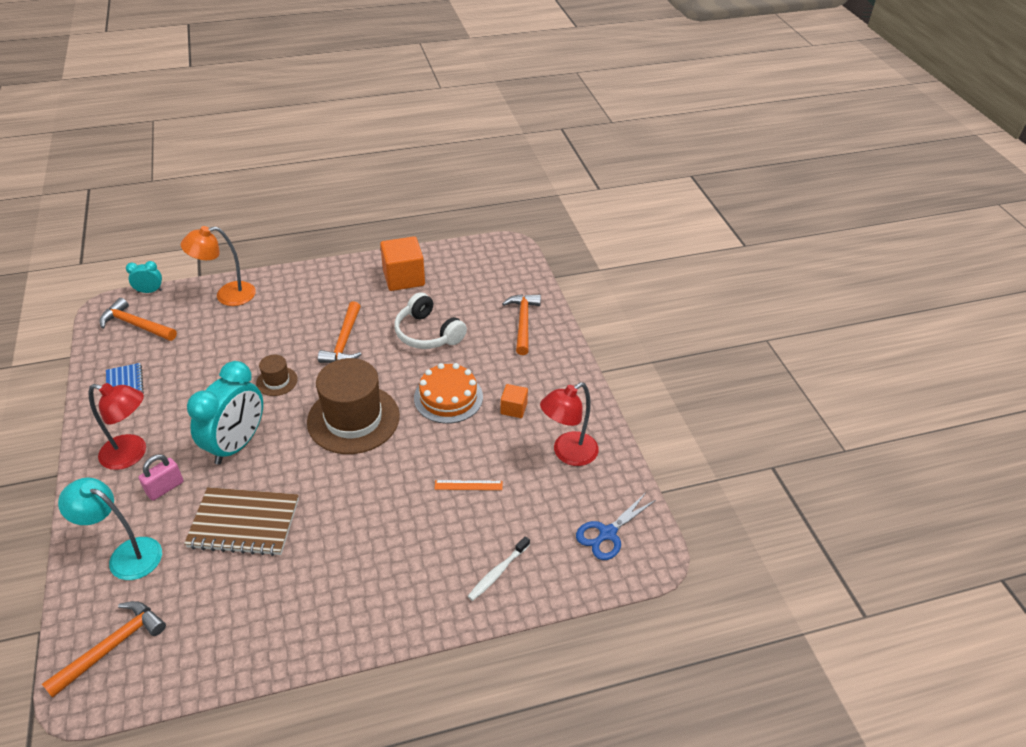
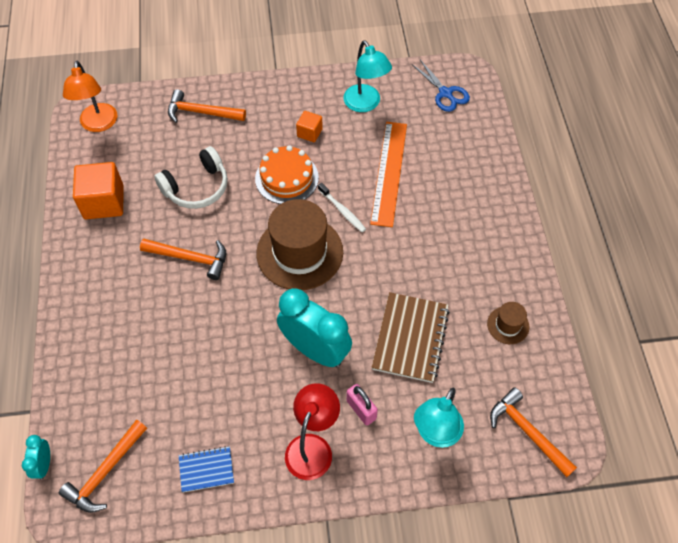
camera: 80 degrees left, 15 degrees up
orange lamp [181,226,256,306] -> orange lamp moved to [63,61,117,132]
brown hat [256,355,298,396] -> brown hat moved to [487,302,529,344]
orange ruler [435,480,502,490] -> orange ruler [370,122,407,227], size x2.27
white toothbrush [468,536,530,601] -> white toothbrush moved to [318,183,366,232]
red lamp [540,382,599,466] -> turquoise lamp [343,40,392,112]

